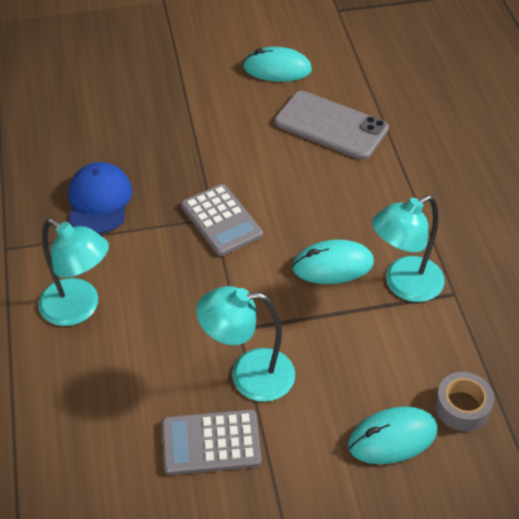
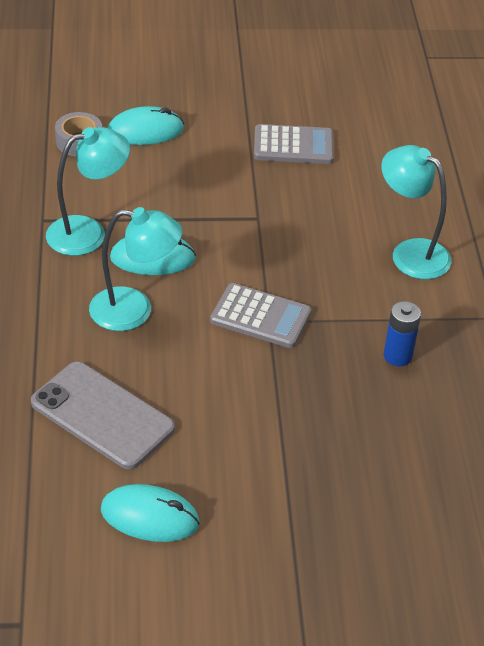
camera: 175 degrees left, 5 degrees down
blue cap [69,162,132,234] -> blue battery [384,301,421,366]
grey calculator [181,184,263,256] -> grey calculator turned 135 degrees clockwise [210,283,311,348]
turquoise lamp [196,286,295,402] -> turquoise lamp moved to [89,207,182,331]

